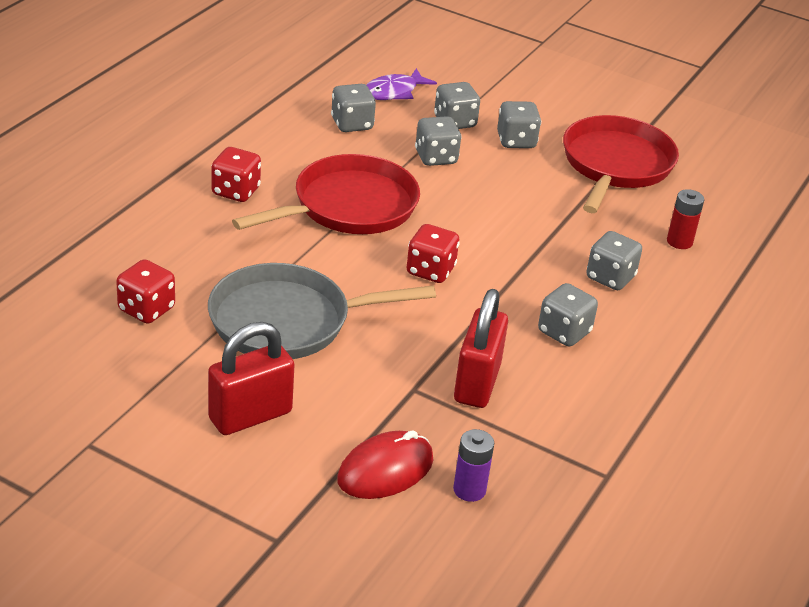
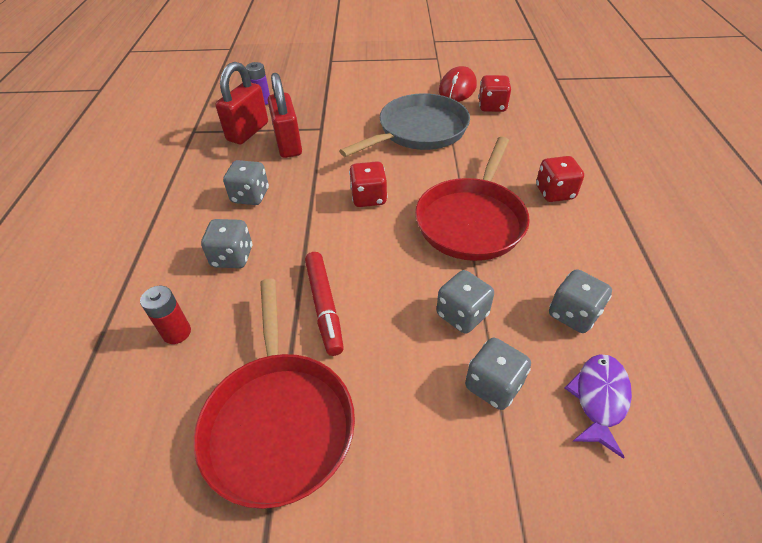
camera: 155 degrees right, 10 degrees up
red padlock [208,322,294,435] -> red padlock moved to [215,62,268,144]
red mouse [337,430,433,499] -> red mouse moved to [439,66,477,102]
grey dice [497,101,541,148] -> none
none -> red marker [305,252,344,356]

